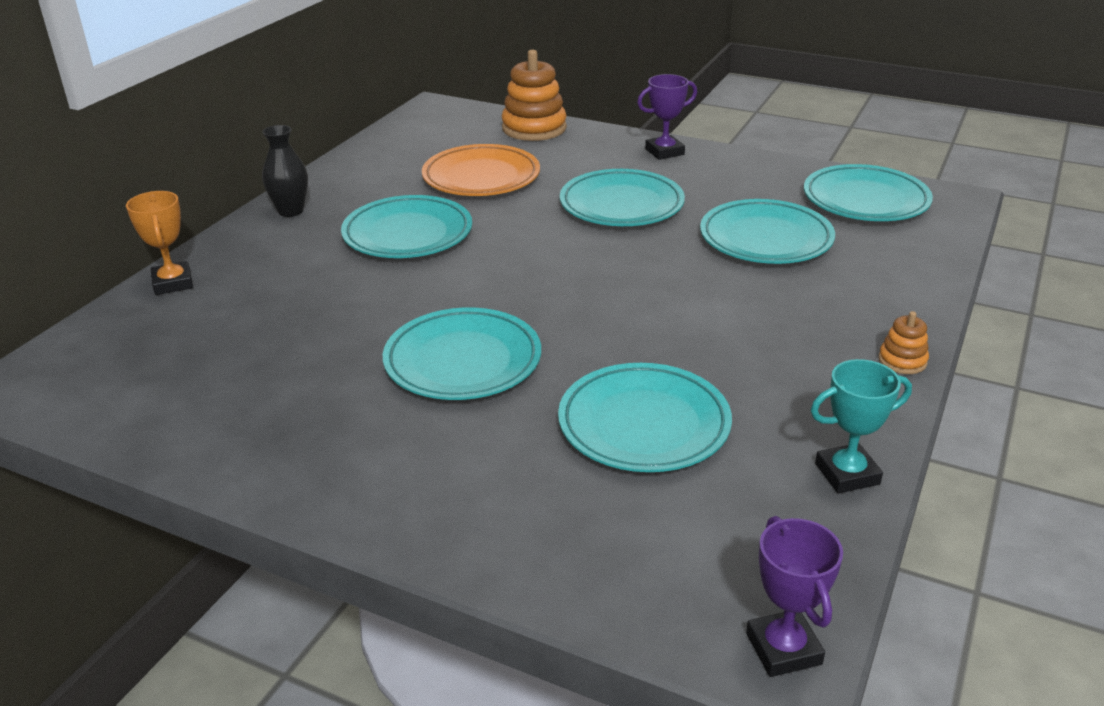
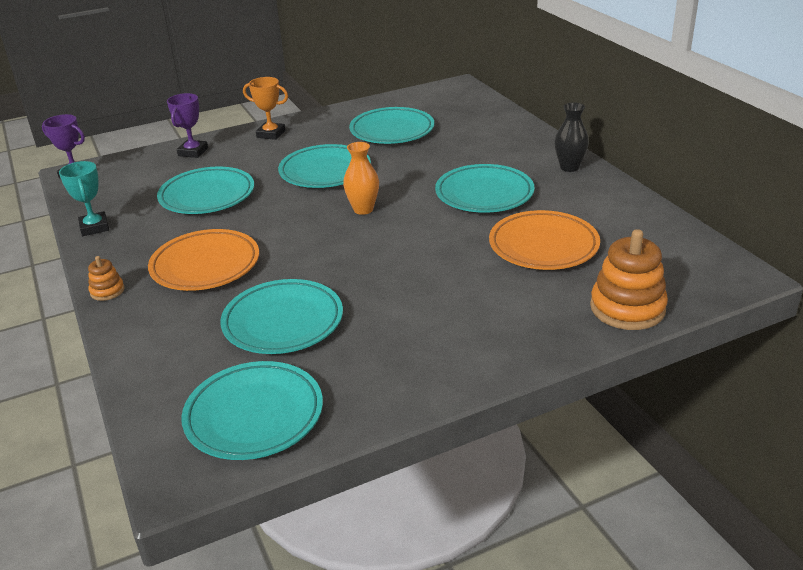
camera: 130 degrees right, 0 degrees up
orange trophy [126,191,193,295] -> orange trophy moved to [243,77,288,140]
turquoise plate [560,169,685,226] -> turquoise plate moved to [349,107,434,144]
purple trophy [637,74,697,160] -> purple trophy moved to [167,93,208,158]
turquoise trophy [811,359,912,493] -> turquoise trophy turned 45 degrees counterclockwise [59,161,109,236]
none -> orange plate [148,229,259,291]
none -> orange vase [343,142,379,215]

